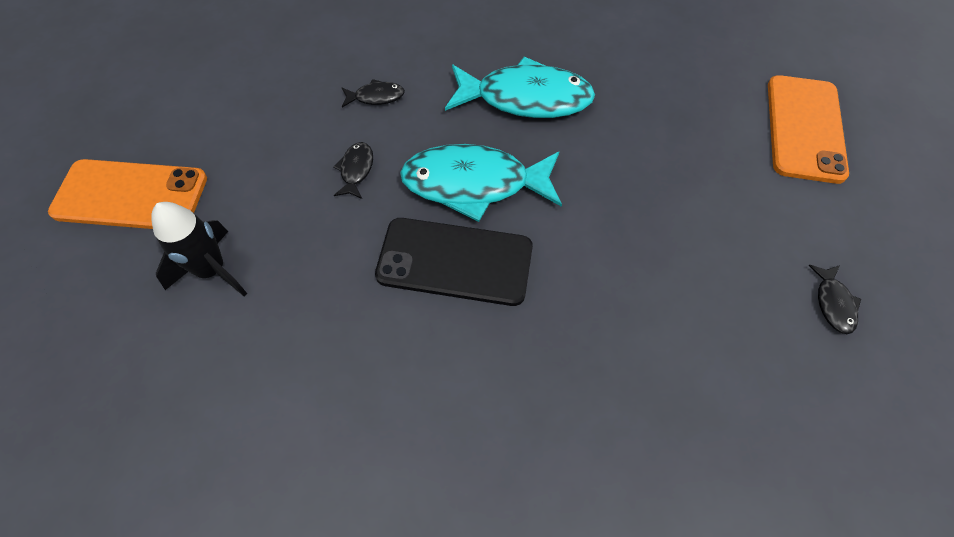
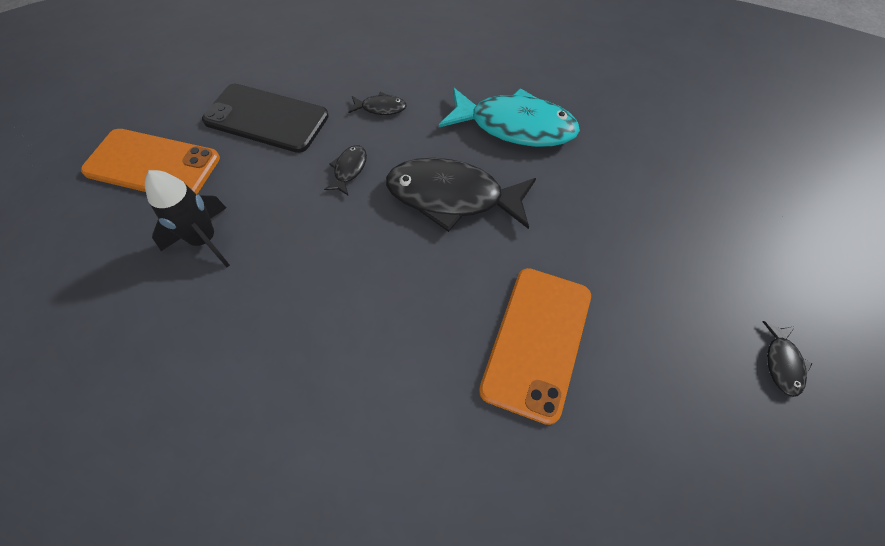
camera: 10 degrees right, 0 degrees up
black phone [375,218,533,306] -> black phone moved to [202,84,329,153]
turquoise fish [400,144,562,222] -> black fish [386,158,536,232]
orange phone [768,75,849,184] -> orange phone moved to [479,268,591,425]

